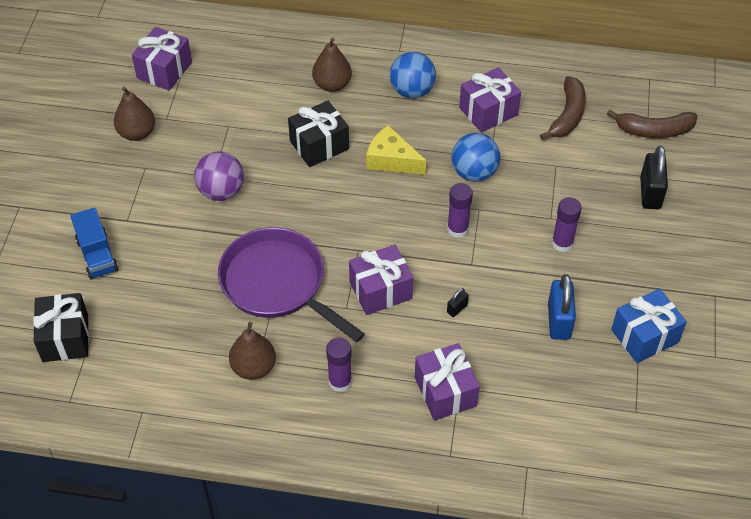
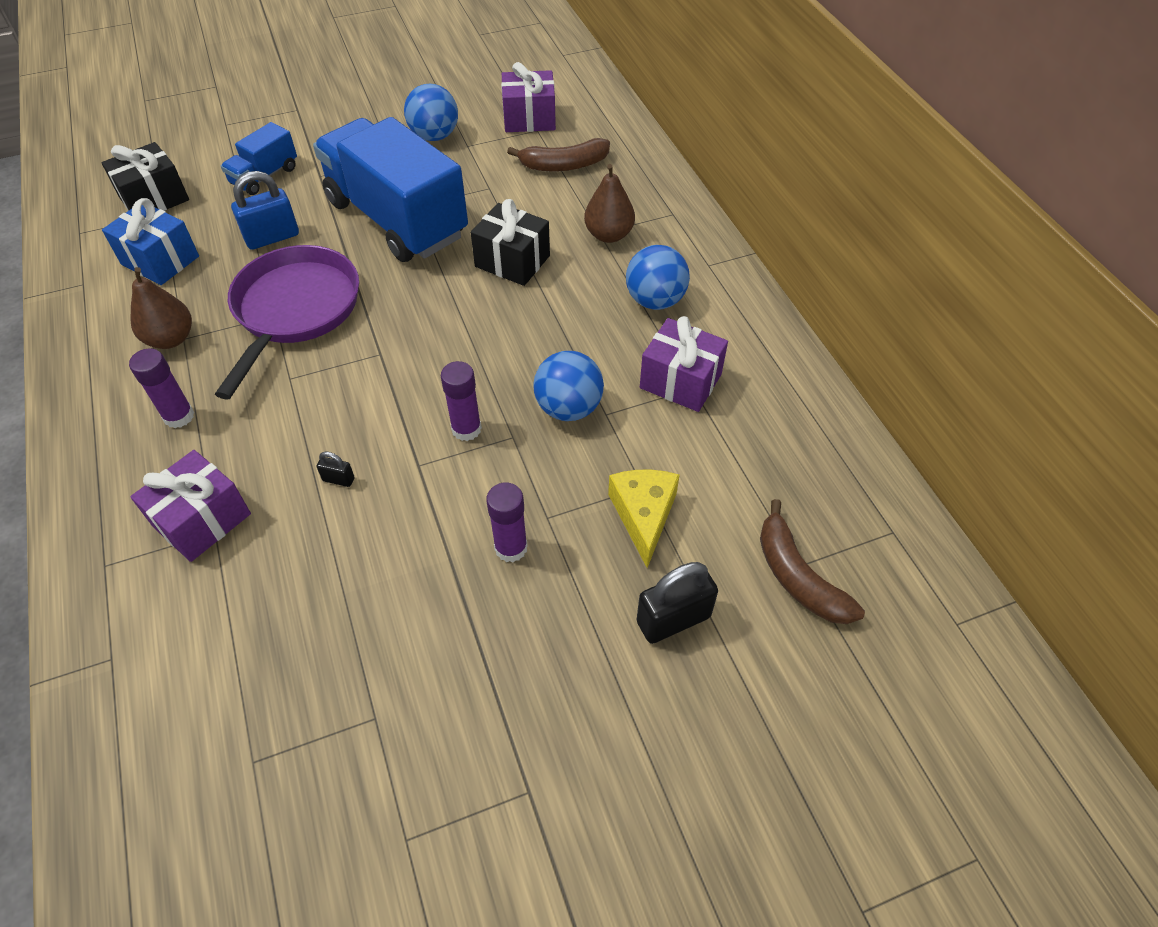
camera: 60 degrees right, 0 degrees up
brown pear [114,87,155,141] -> blue ball [404,84,458,141]
purple ball [194,151,244,201] -> blue truck [313,117,468,262]
purple gift [349,244,413,315] -> none
yellow cheese [366,125,426,175] -> yellow cheese moved to [608,470,680,568]
brown banana [540,76,586,140] -> brown banana moved to [507,138,610,172]
blue padlock [548,274,576,340] -> blue padlock moved to [231,171,299,250]
blue gift [611,289,687,363] -> blue gift moved to [102,198,199,285]

